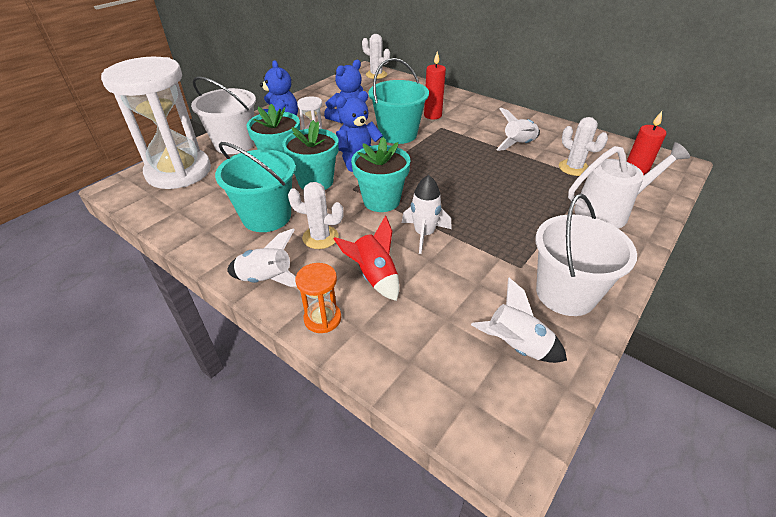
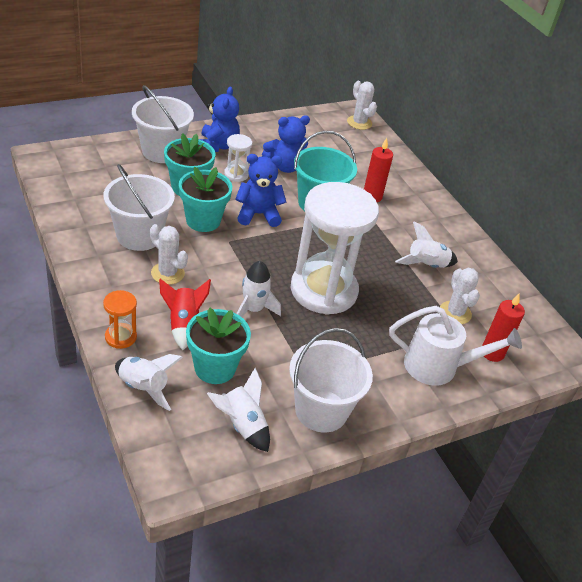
camera: 20 degrees right, 0 degrees up
white hourglass [101,57,211,189] -> white hourglass moved to [291,182,379,315]
turquoise bucket [215,142,296,232] -> white bucket [103,164,175,251]
white rocket [227,229,297,287] -> white rocket moved to [115,354,183,411]
turquoise flower pot [351,137,410,212] -> turquoise flower pot moved to [186,307,251,384]

